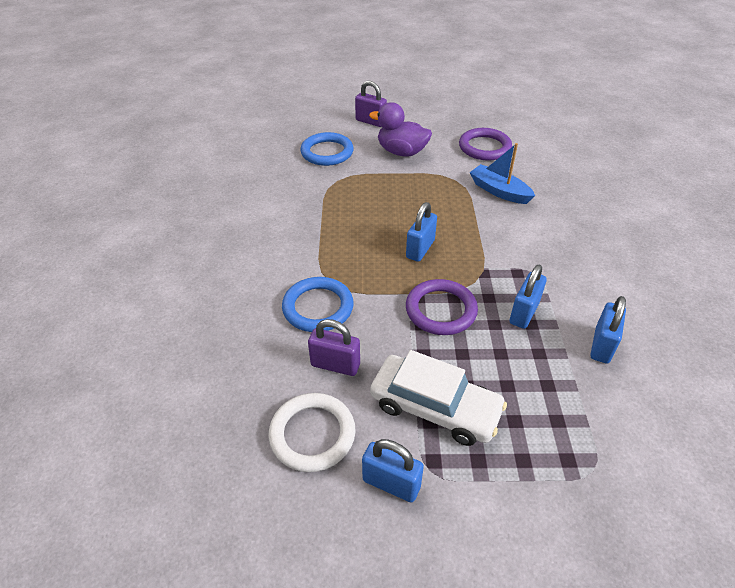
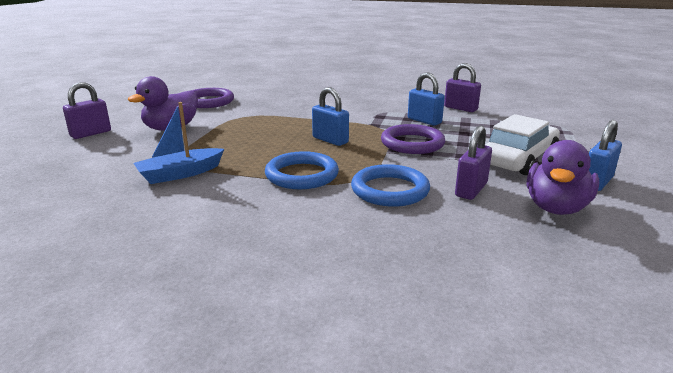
camera: 75 degrees left, 20 degrees down
white ring [268,393,356,472] -> purple duck [527,140,599,215]
blue ring [300,132,354,166] -> blue ring moved to [265,151,339,189]
blue boat [469,143,535,204] -> blue boat moved to [133,102,224,184]
blue padlock [590,296,626,364] -> purple padlock [444,63,481,112]

